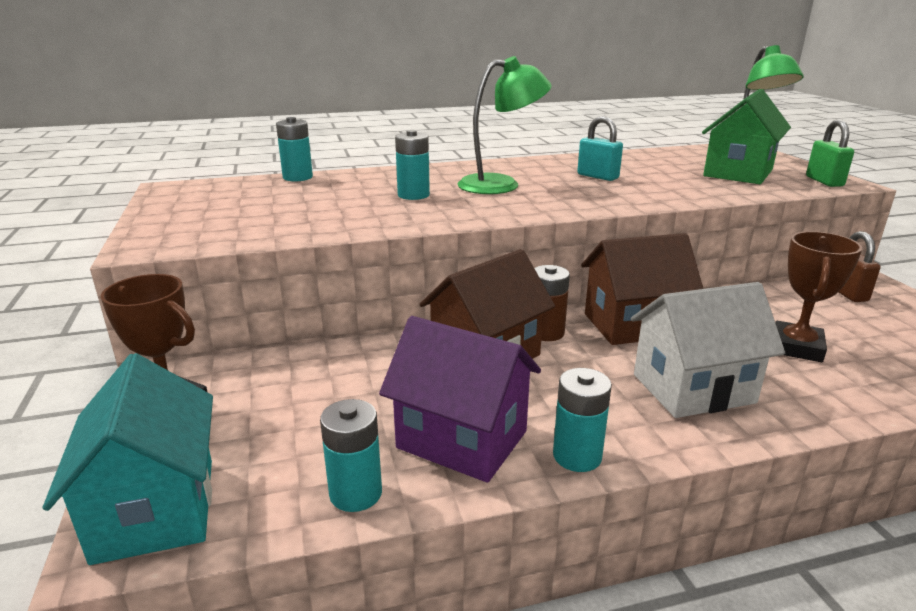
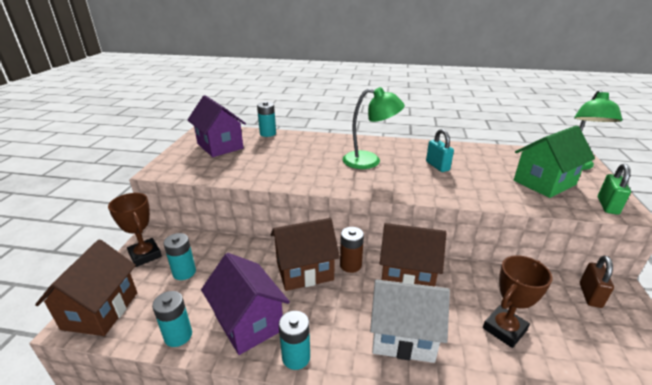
camera: 25 degrees right, 5 degrees up
turquoise house [43,353,213,565] -> brown house [35,239,137,336]
turquoise battery [395,130,430,200] -> turquoise battery moved to [163,233,196,280]
none -> purple house [187,95,246,157]

